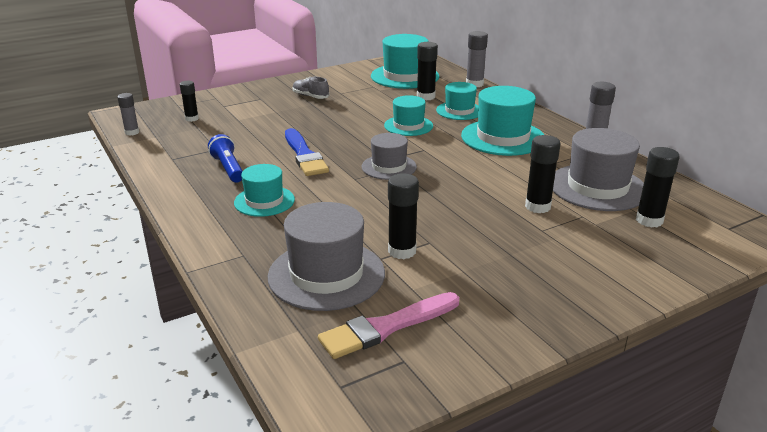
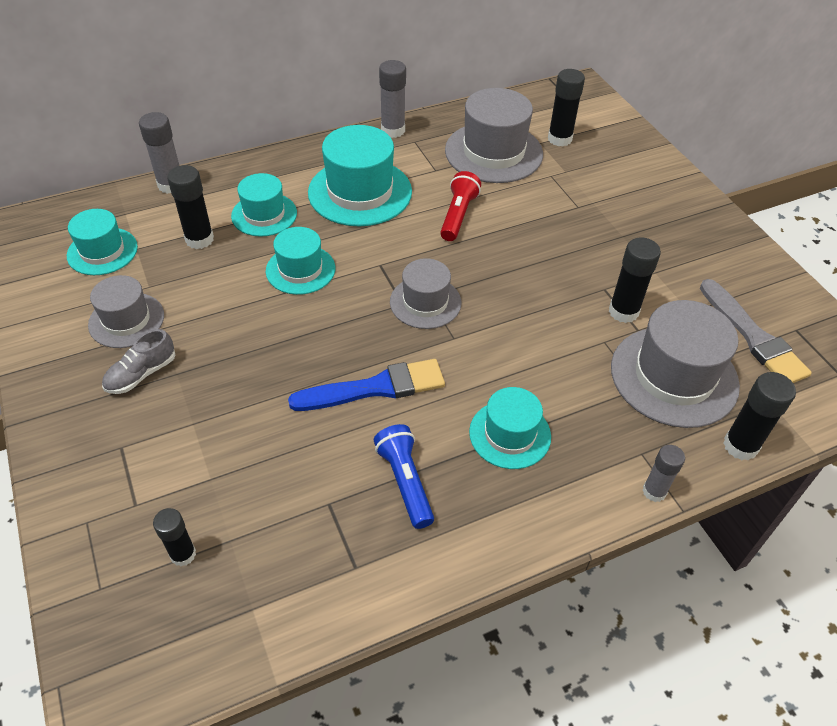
camera: 85 degrees left, 20 degrees up
grey glue stick [117,93,139,136] -> grey glue stick moved to [642,445,685,502]
blue flashlight [208,134,243,183] -> blue flashlight turned 90 degrees clockwise [374,424,434,529]
pink brush [318,292,459,359] -> grey brush [700,279,812,383]
turquoise hat [371,34,439,89] -> turquoise hat [67,209,138,275], size x0.61
black glue stick [525,135,561,213] -> black glue stick moved to [723,372,796,461]
none -> grey hat [88,275,164,348]
none -> red flashlight [440,171,481,241]

